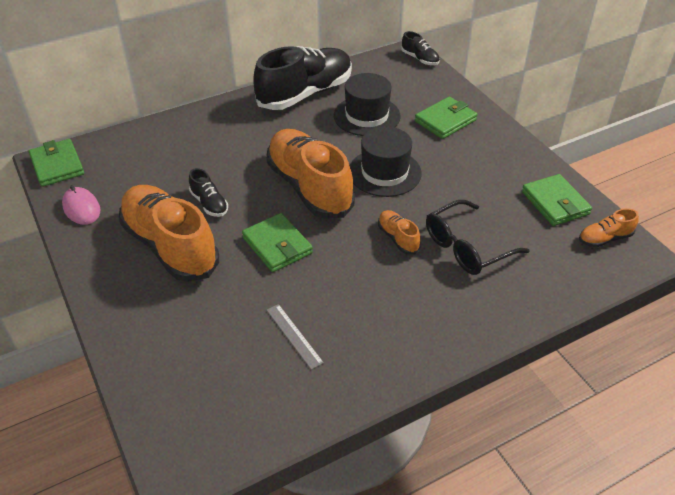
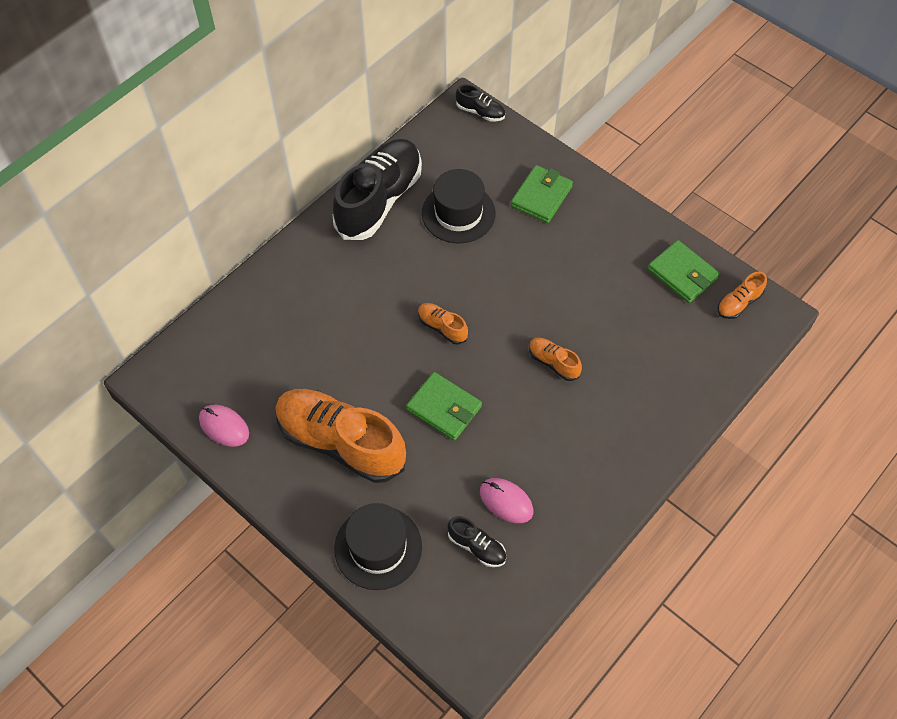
camera: 20 degrees left, 15 degrees up
green wallet [29,139,84,187] -> none
black shoe [189,168,228,217] -> black shoe moved to [448,516,506,567]
orange shoe [266,129,355,219] -> orange shoe [418,303,468,344], size x0.44
grey ruler [267,304,324,370] -> pink mouse [480,478,533,523]
black hat [350,126,422,197] -> black hat moved to [334,503,422,590]
black glasses [426,200,530,275] -> none

